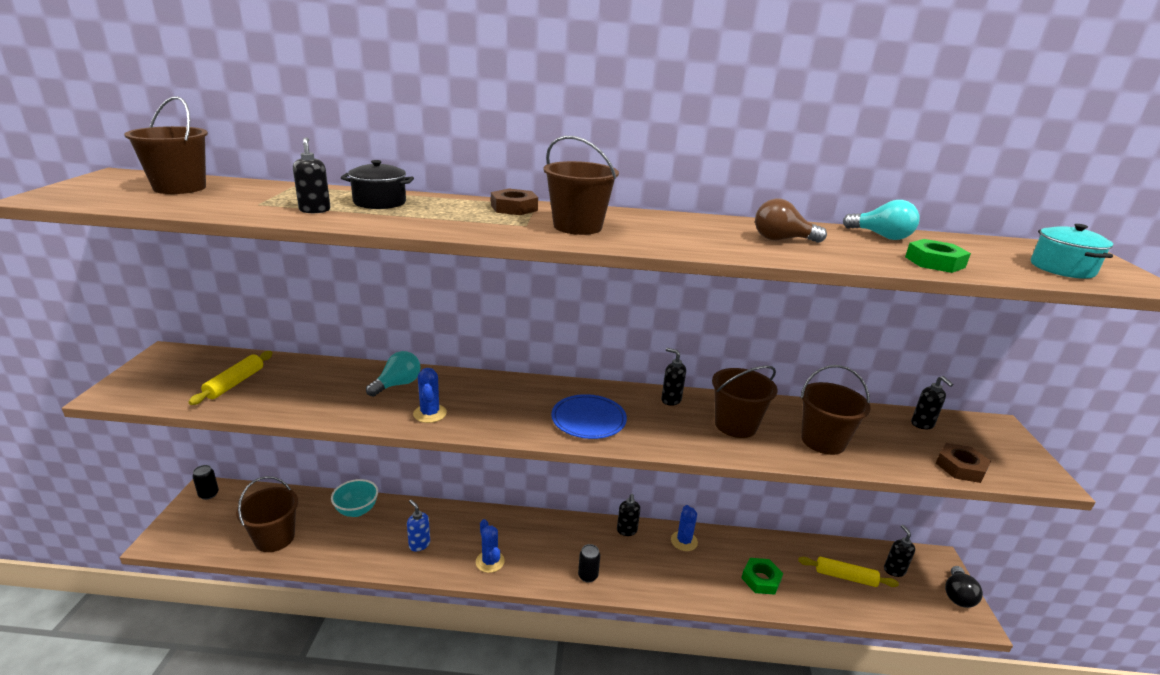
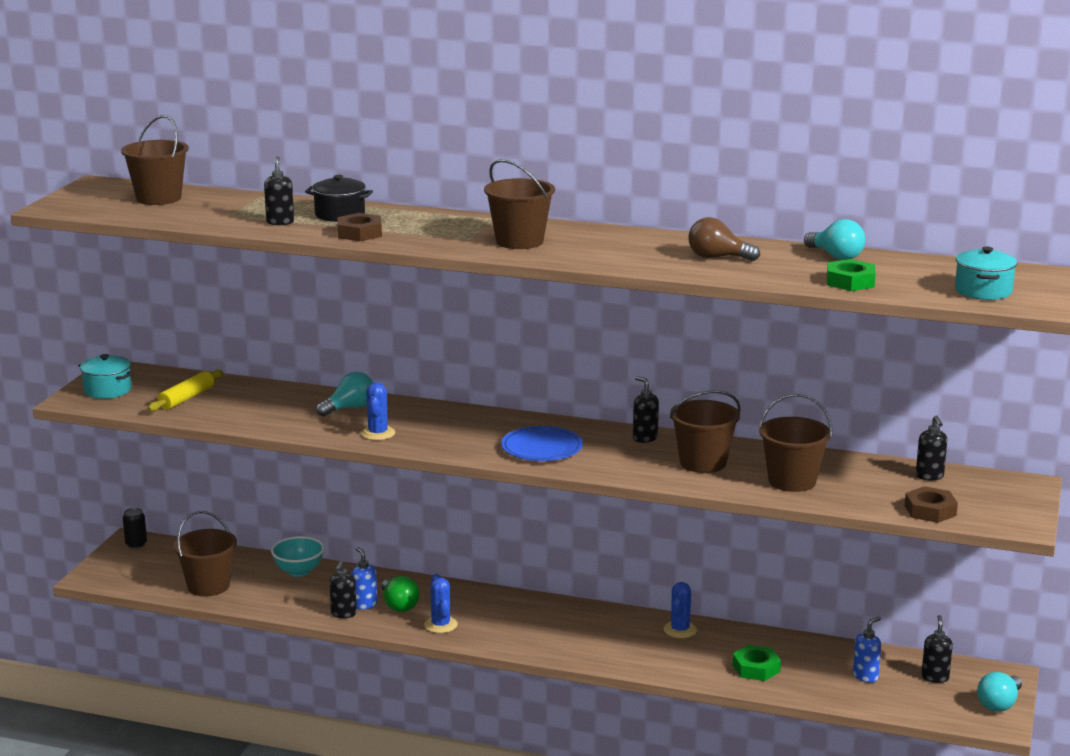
camera: 15 degrees right, 5 degrees down
brown nut [491,188,538,215] -> brown nut moved to [337,213,382,241]
black can [578,544,600,583] -> none
black soap dispenser [617,494,640,536] -> black soap dispenser moved to [329,561,357,618]
yellow rolling pin [798,557,899,587] -> blue soap dispenser [853,616,881,683]
black light bulb [945,566,983,608] -> turquoise light bulb [977,672,1022,712]
none -> turquoise pot [78,354,133,399]
none -> green light bulb [382,576,420,612]

